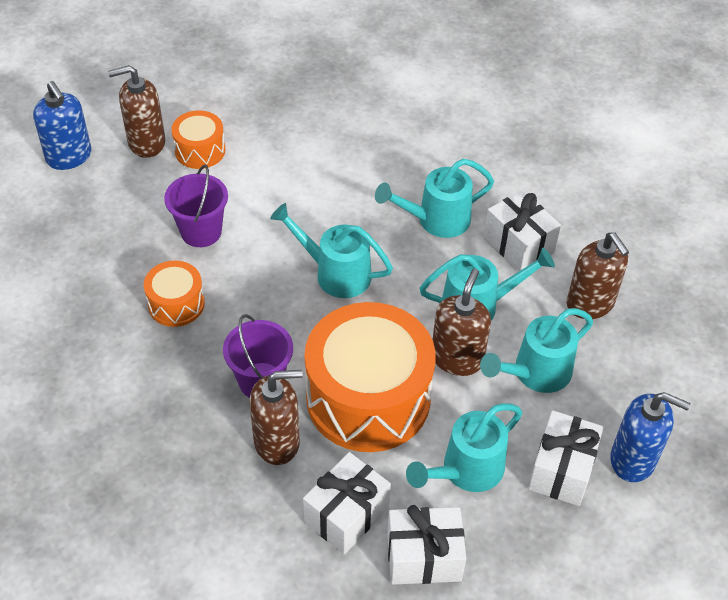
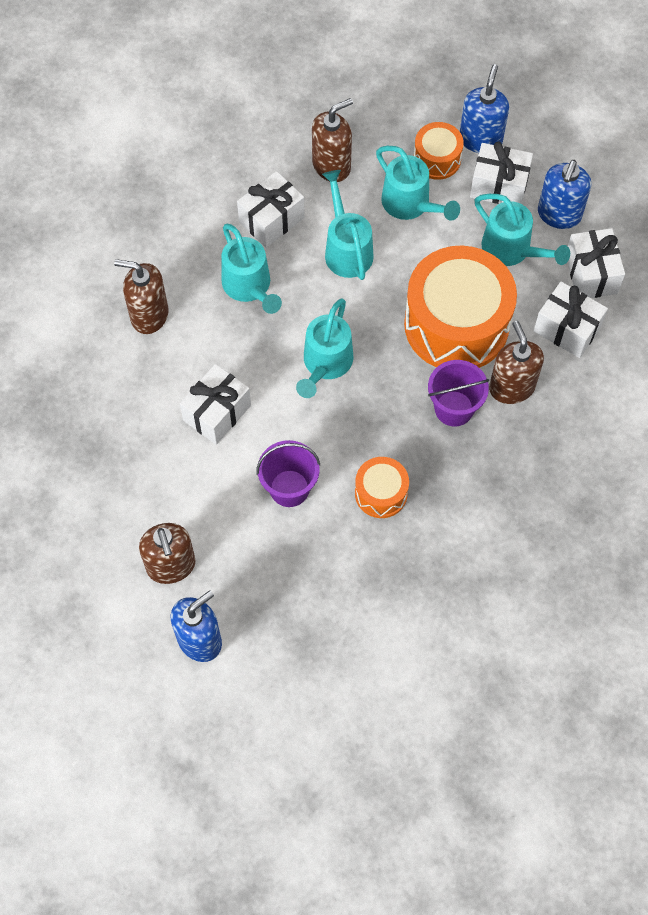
camera: 95 degrees left, 15 degrees up
orange drum [171,110,225,169] -> orange drum moved to [414,122,464,180]
brown soap dispenser [433,269,491,376] -> brown soap dispenser moved to [114,259,168,334]
none -> white gift [180,364,251,445]
none -> blue soap dispenser [538,160,591,229]

